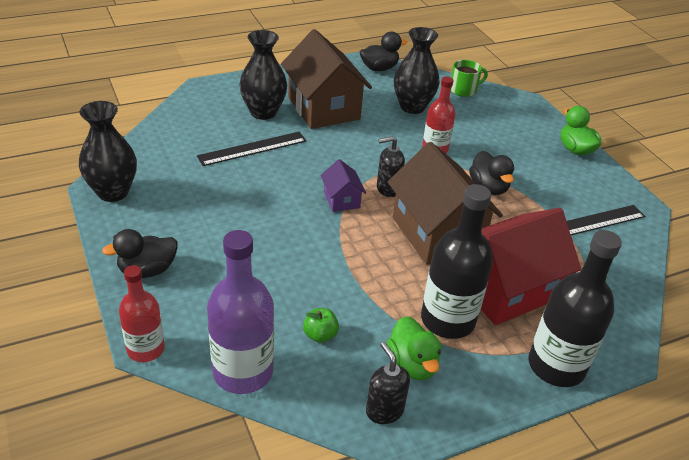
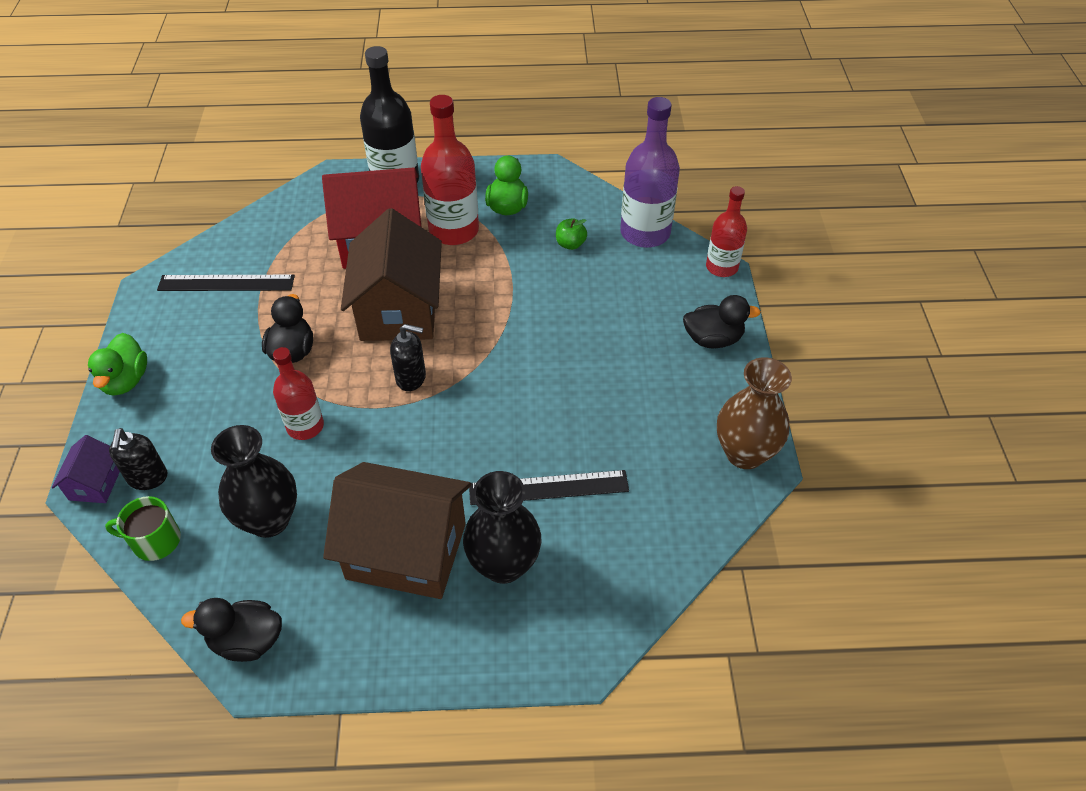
camera: 155 degrees left, 10 degrees up
black vase [79,101,137,202] -> brown vase [717,357,792,469]
brown house [281,29,372,129] -> brown house turned 75 degrees counterclockwise [323,462,471,599]
purple house [320,159,366,212] -> purple house moved to [52,435,120,503]
black soap dispenser [366,342,410,424] -> black soap dispenser moved to [109,428,167,490]
black bottle [421,184,493,339] -> red bottle [421,95,479,245]

